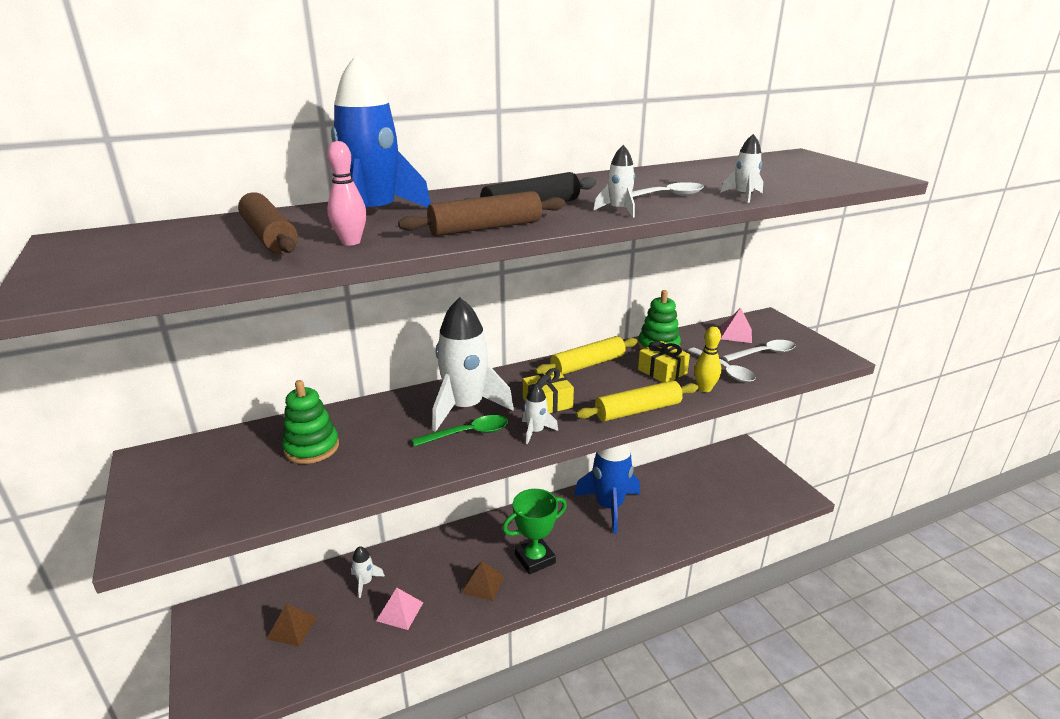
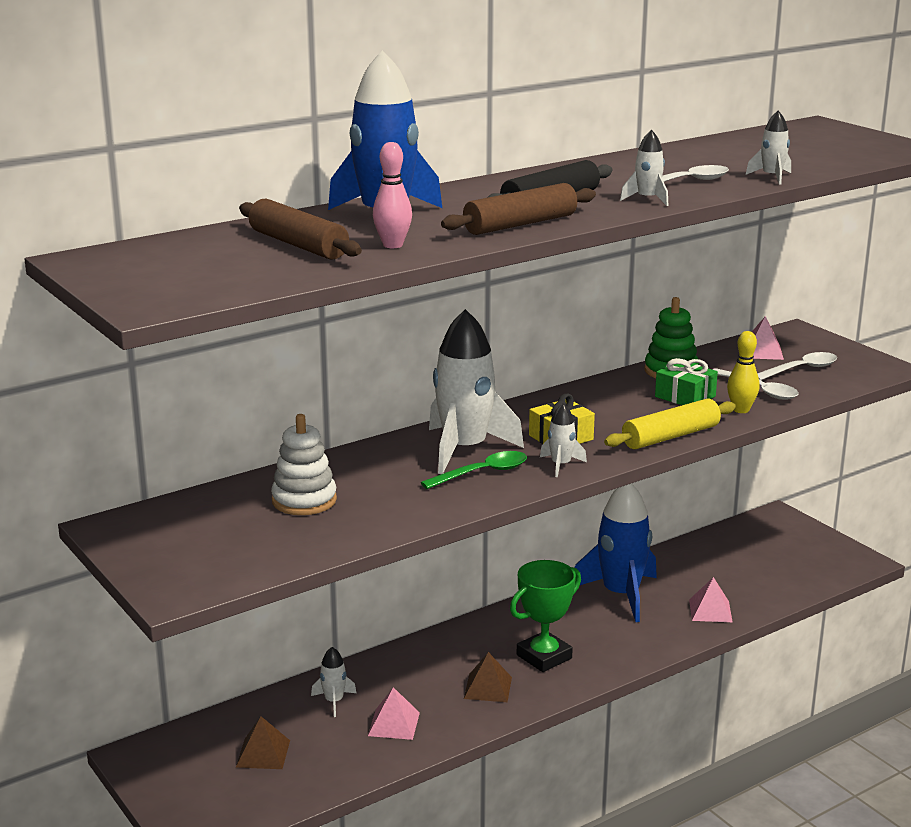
camera: 10 degrees left, 5 degrees down
green stacking toy [282,380,339,464] -> white stacking toy [271,414,337,515]
yellow rolling pin [535,336,638,375] -> none
yellow gift [638,341,690,383] -> green gift [655,358,718,405]
none -> pink pyramid [689,577,733,622]

